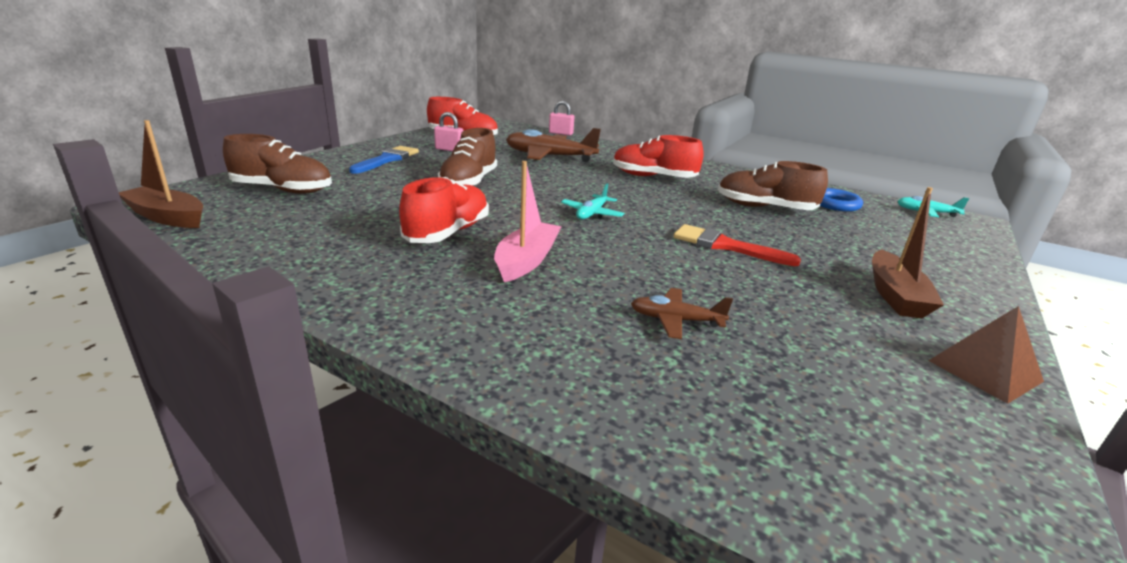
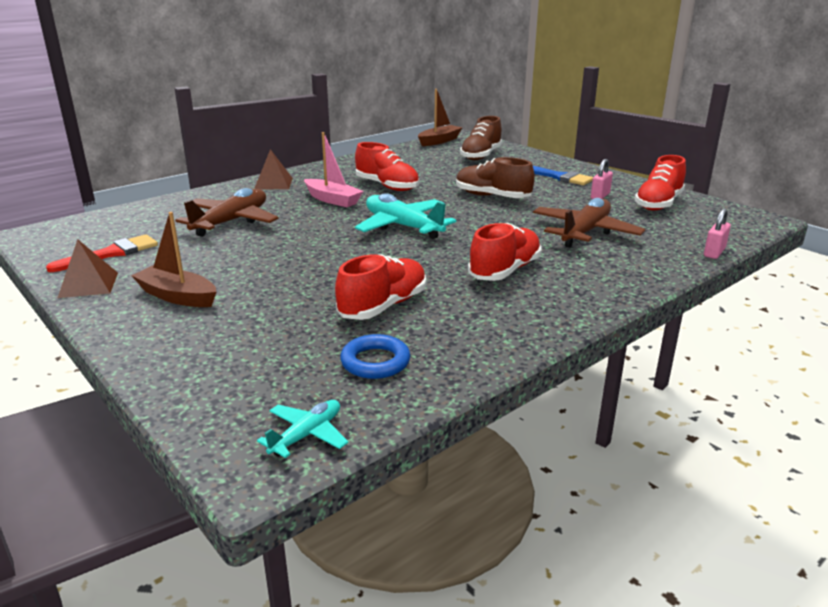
camera: 110 degrees right, 0 degrees up
turquoise plane [561,183,624,219] -> turquoise plane [355,193,456,239], size x1.92
brown plane [631,288,733,339] -> brown plane [175,188,279,237], size x1.92
red brush [673,224,801,266] -> red brush moved to [46,234,158,272]
brown shoe [718,161,828,210] -> red shoe [335,254,426,320]
none -> brown pyramid [254,149,293,190]

